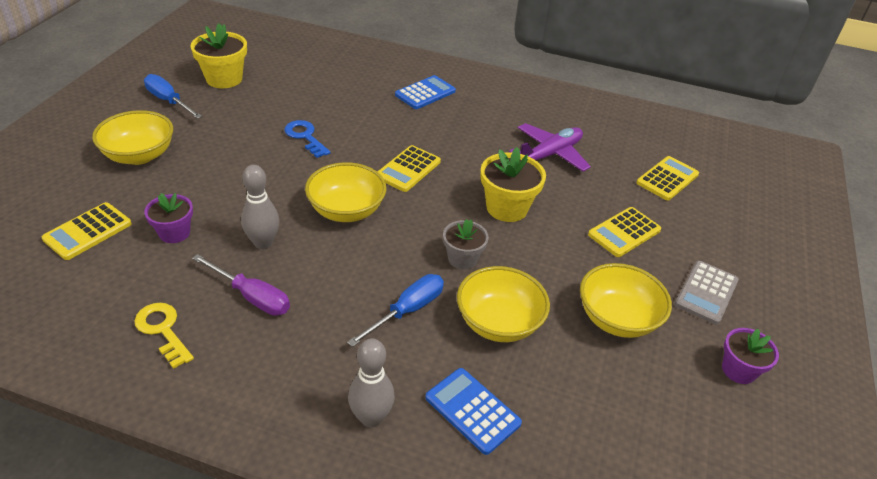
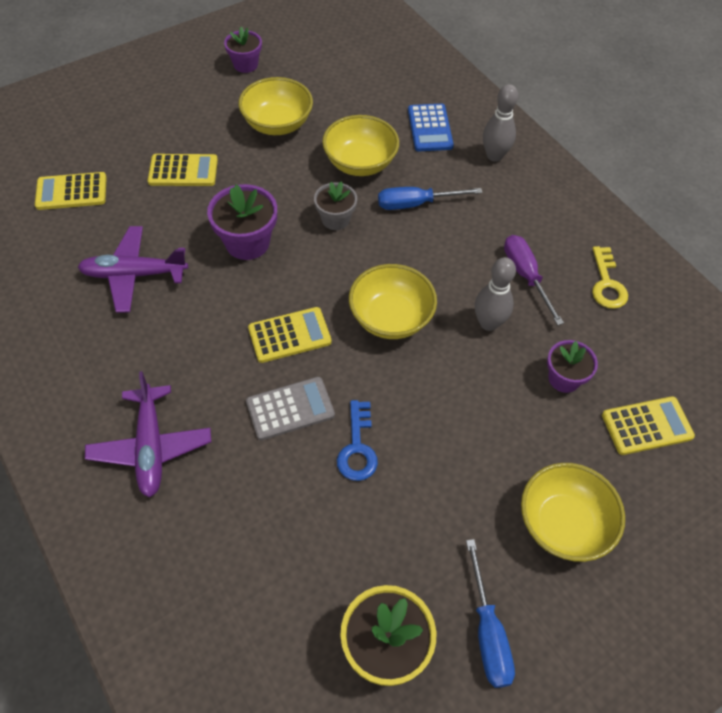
camera: 140 degrees left, 15 degrees up
blue calculator [395,75,456,109] -> purple plane [85,371,211,497]
yellow flower pot [481,147,546,222] -> purple flower pot [207,184,277,260]
grey calculator [675,261,739,325] -> grey calculator moved to [246,377,335,440]

